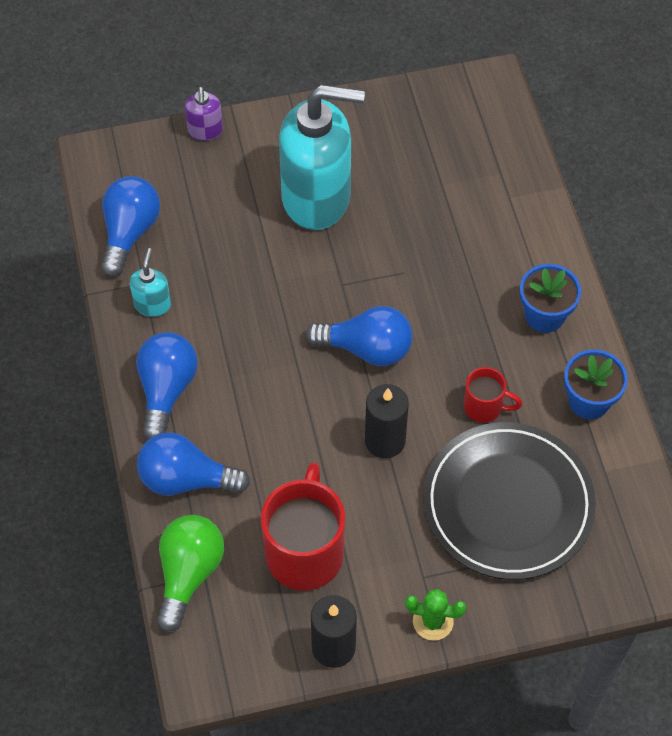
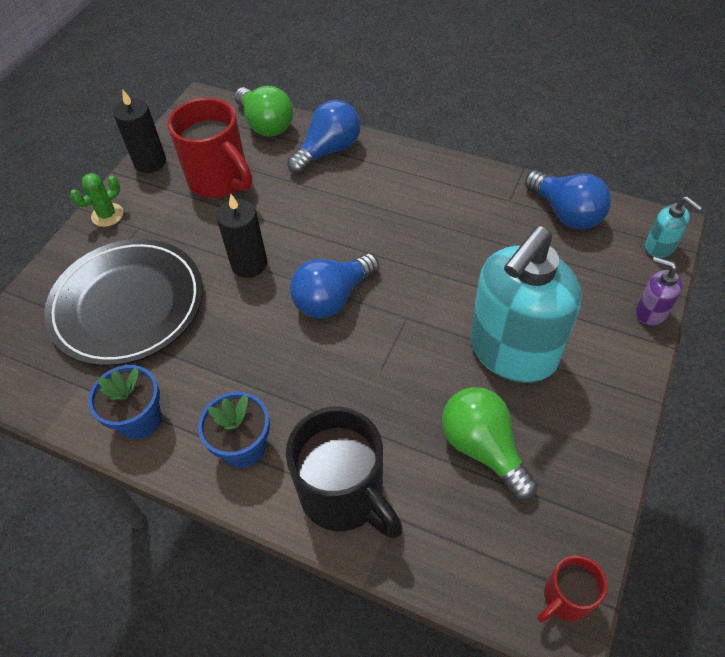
camera: 130 degrees right, 5 degrees down
turquoise soap dispenser [130,248,171,317] -> turquoise soap dispenser moved to [645,196,703,258]
blue light bulb [136,332,198,439] -> none
red mug [464,367,522,423] -> red mug moved to [538,555,607,623]
none -> black mug [286,407,403,539]
none -> green light bulb [442,387,538,501]

